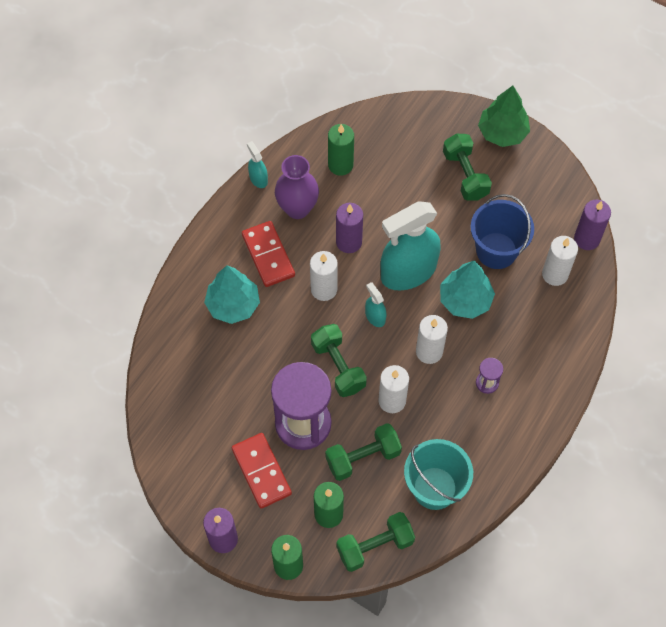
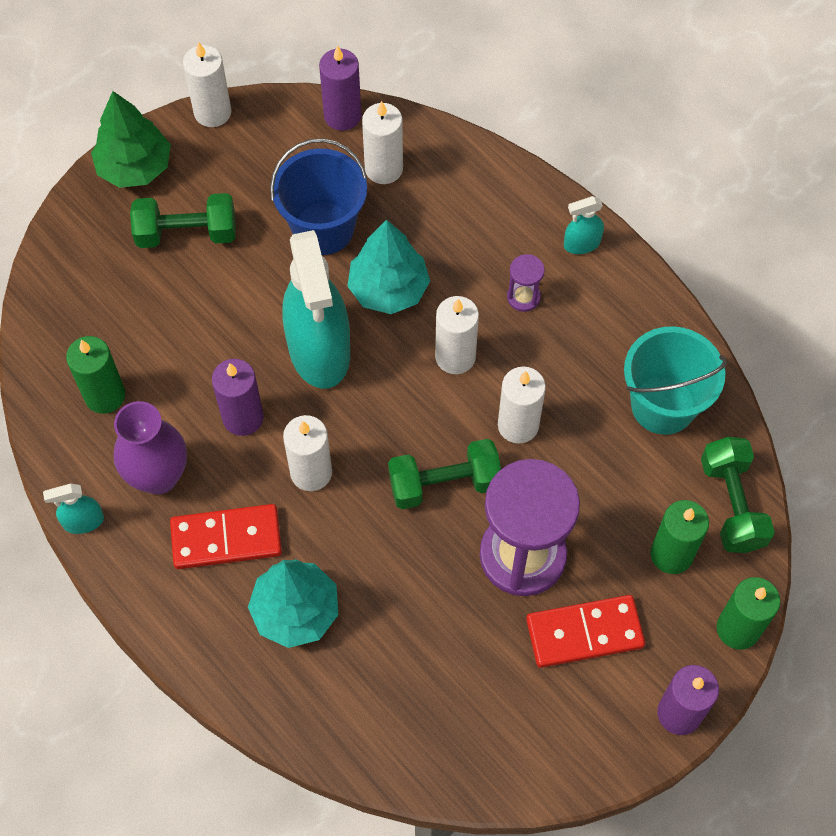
camera: 75 degrees left, 0 degrees up
green dumbbell [325,423,402,481] -> none
turquoise spray bottle [365,282,387,327] -> turquoise spray bottle moved to [564,196,604,254]
none -> white candle [183,42,231,127]

